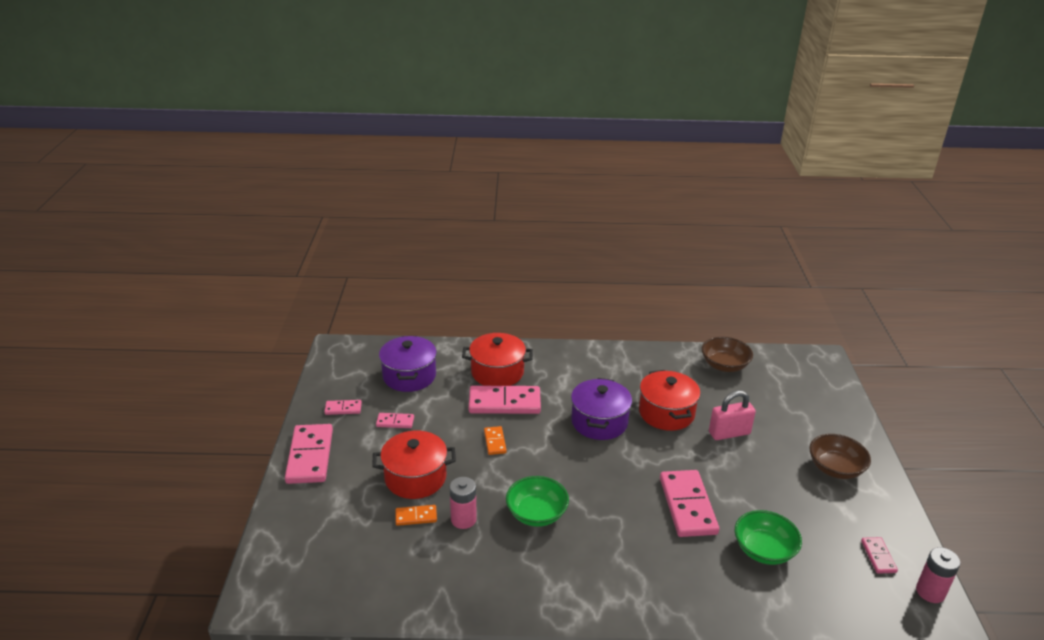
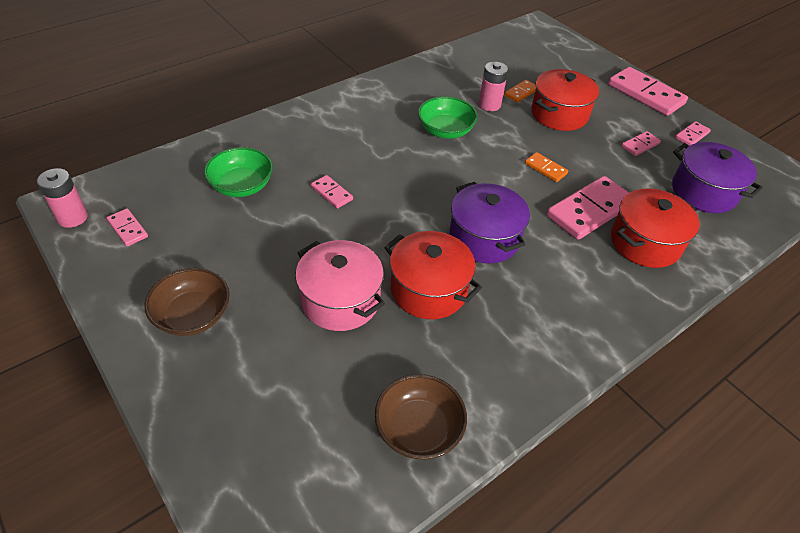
camera: 140 degrees right, 15 degrees up
pink domino [660,470,719,537] -> pink domino [311,175,353,209], size x0.49
pink padlock [709,390,756,440] -> pink pot [295,240,385,331]

